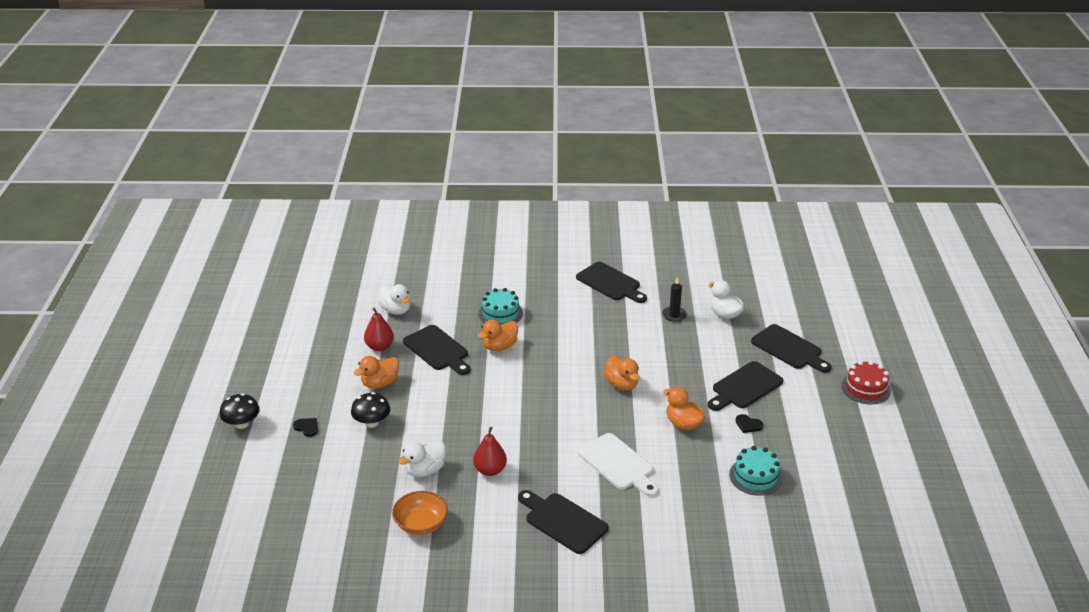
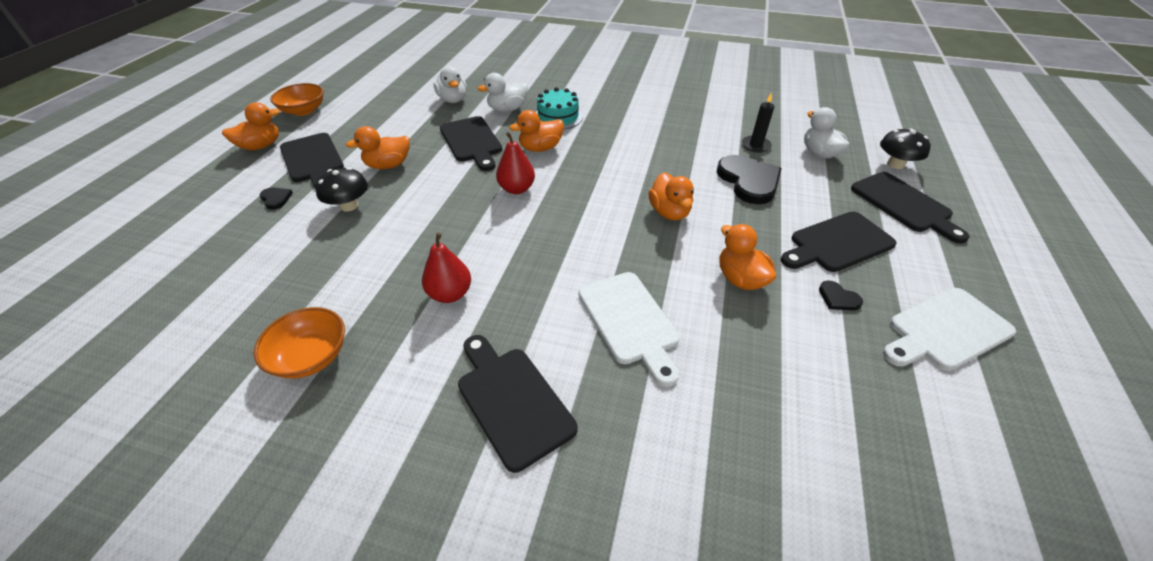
camera: 15 degrees right, 10 degrees up
black mushroom [220,393,260,429] -> black mushroom moved to [880,128,931,169]
red pear [364,308,394,351] -> red pear moved to [496,132,535,194]
white duck [398,441,446,477] -> white duck moved to [478,73,528,112]
black cutting board [576,262,647,303] -> black cutting board moved to [280,133,344,189]
turquoise cake [729,446,783,496] -> none
red cake [841,361,891,405] -> none
none -> orange duck [222,103,280,151]
none -> orange bowl [270,83,324,116]
none -> black heart [717,155,782,204]
none -> white cutting board [883,288,1016,371]

